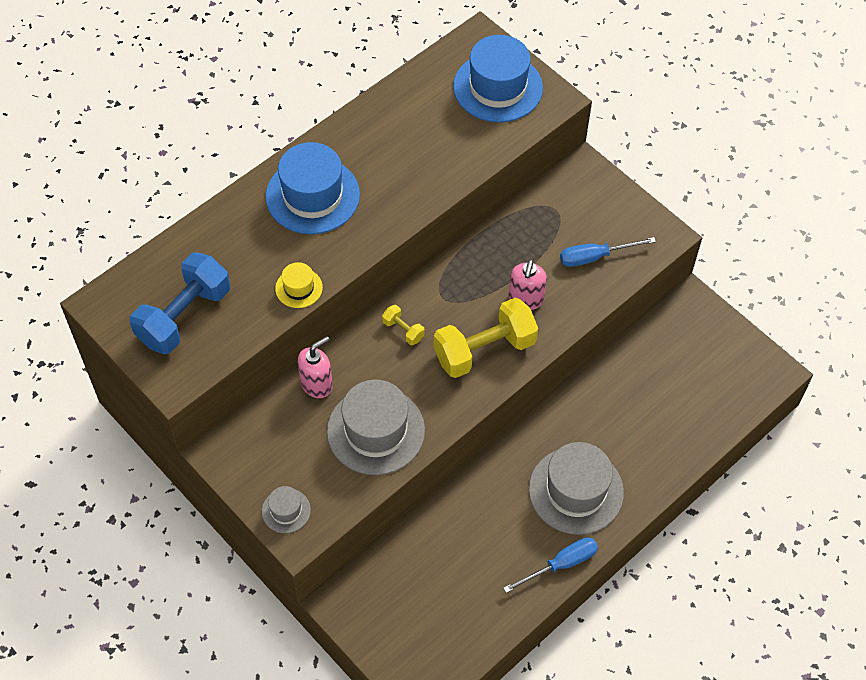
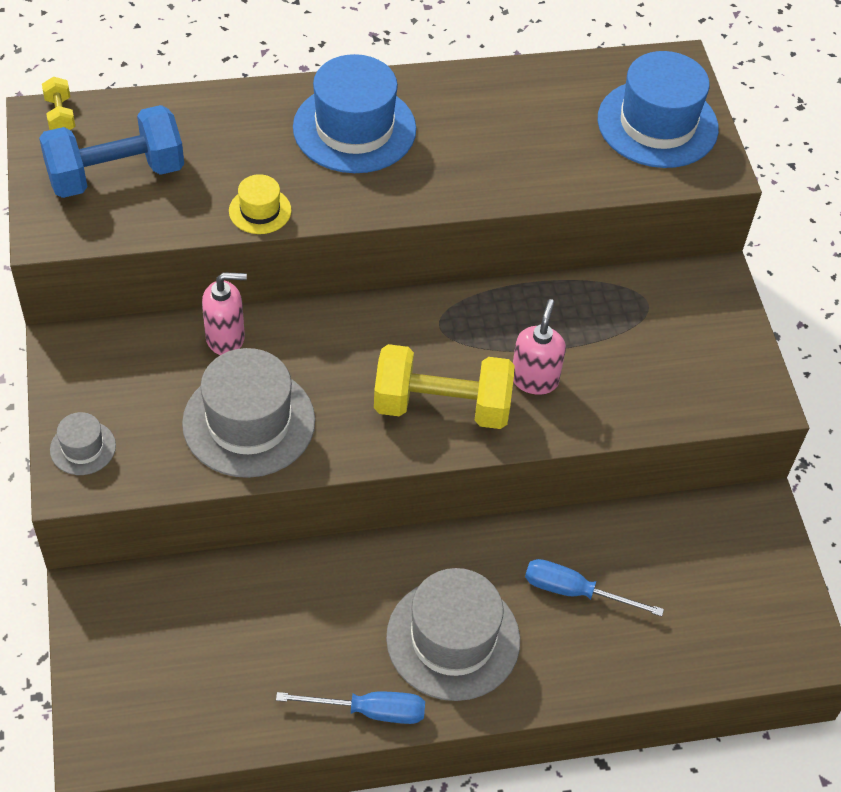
camera: 30 degrees right, 5 degrees down
yellow dumbbell [382,305,425,345] -> yellow dumbbell moved to [42,77,76,130]
pink soap dispenser [509,260,547,310] -> pink soap dispenser turned 150 degrees clockwise [513,299,566,395]
blue screwdriver [560,237,656,267] -> blue screwdriver moved to [525,559,664,617]

